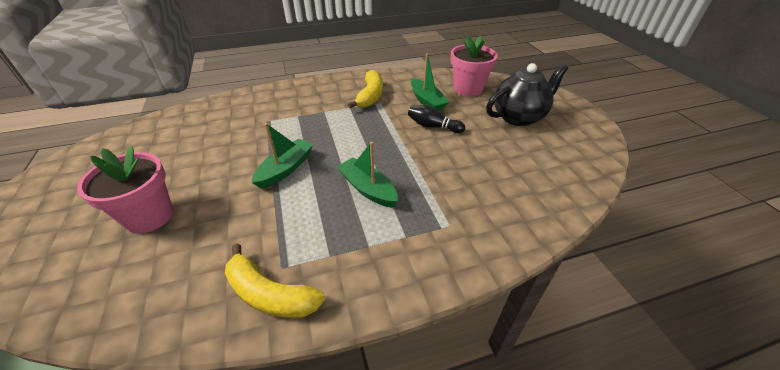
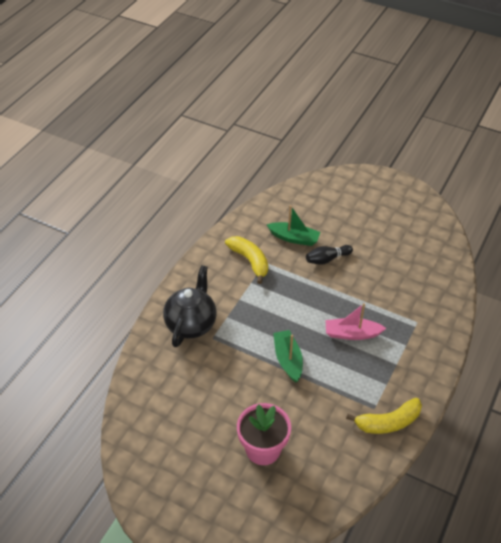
camera: 45 degrees left, 5 degrees up
green boat [337,142,398,208] -> pink boat [326,303,386,340]
pink flower pot [451,36,498,97] -> none
black teapot [486,63,568,126] -> black teapot moved to [163,265,216,347]

